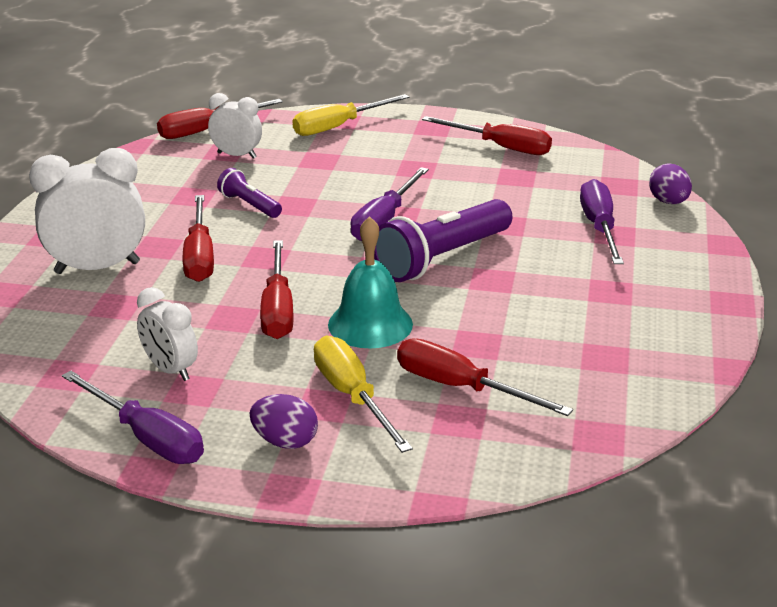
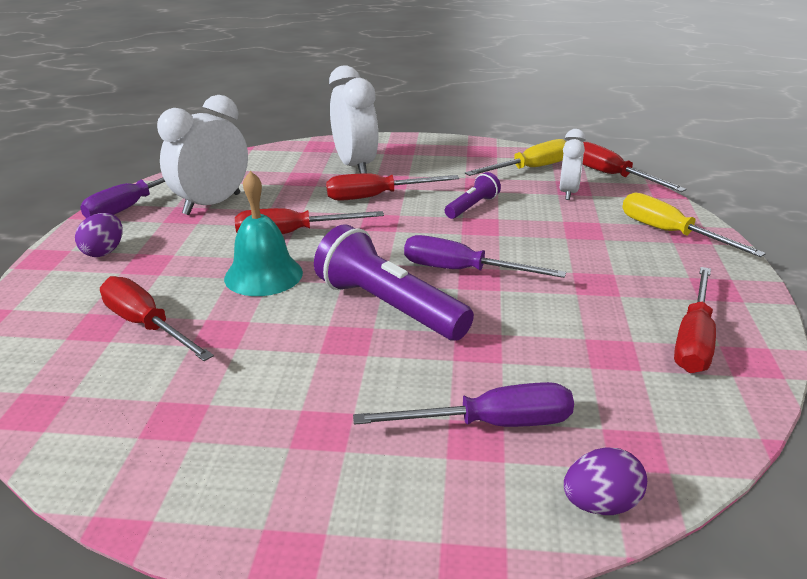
camera: 85 degrees right, 0 degrees up
white clock [137,287,198,381] -> white clock [157,95,248,215], size x1.67
yellow screwdriver [314,335,413,453] -> yellow screwdriver moved to [465,139,566,176]
red screwdriver [397,338,573,416] -> red screwdriver turned 75 degrees counterclockwise [100,276,214,361]

